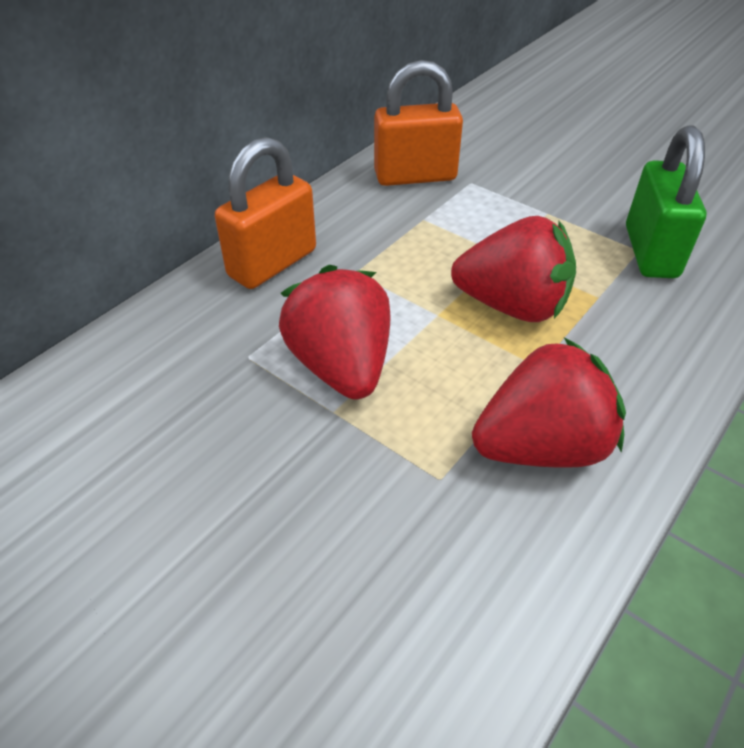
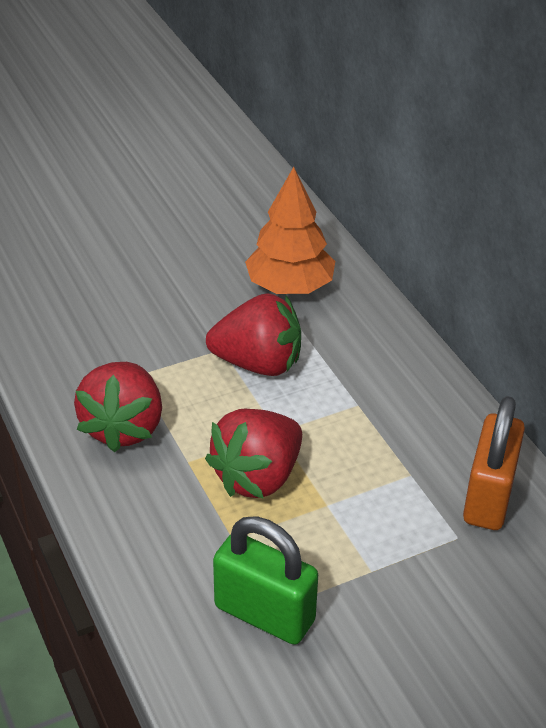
camera: 115 degrees right, 5 degrees down
orange padlock [215,137,316,289] -> none
none -> orange tree [245,167,335,294]

